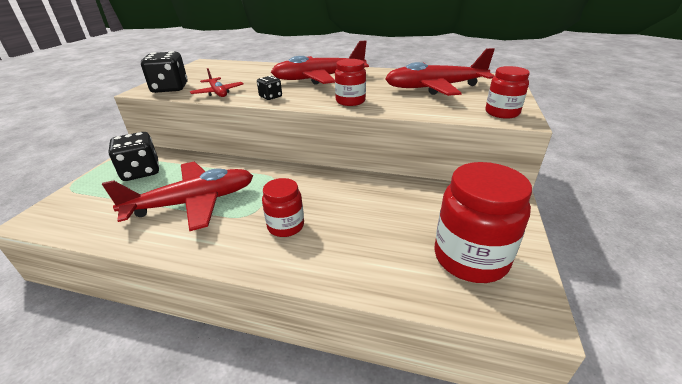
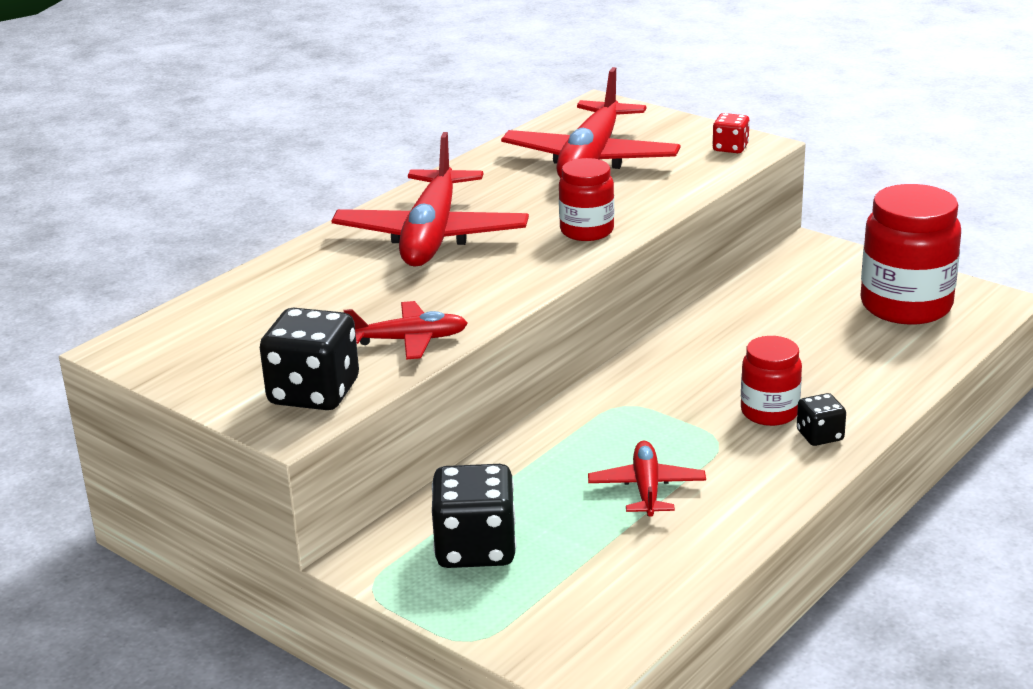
camera: 65 degrees left, 5 degrees down
red plane [102,162,253,231] -> red plane [588,441,706,517], size x0.52
black dice [257,76,282,100] -> black dice moved to [797,393,846,446]
red jar [485,66,530,119] -> red dice [712,113,750,153]

